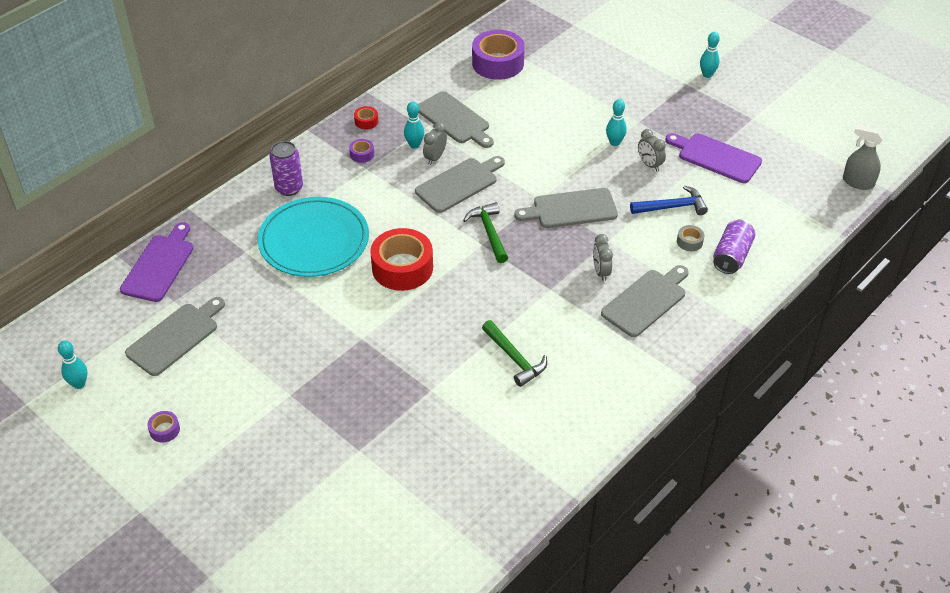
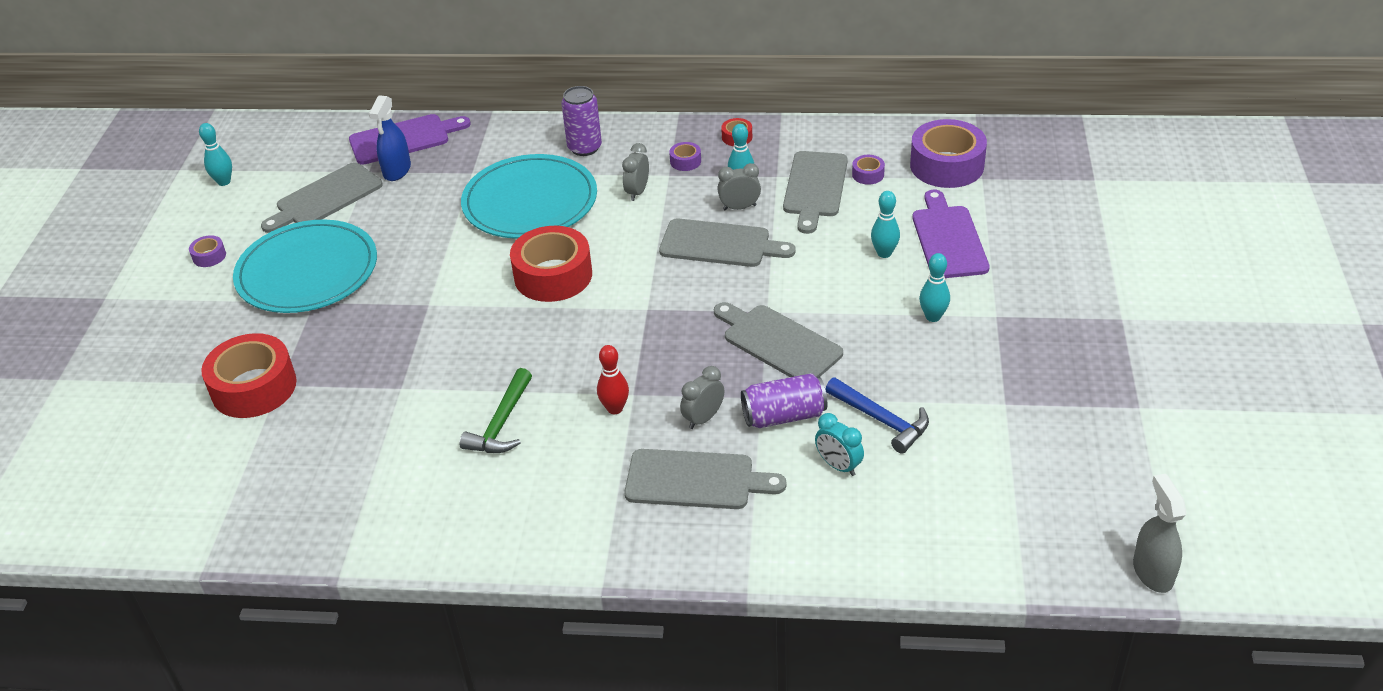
camera: 55 degrees right, 5 degrees down
grey cutting board [125,297,225,376] -> grey cutting board turned 135 degrees clockwise [261,162,383,233]
green hammer [463,202,508,263] -> none
grey clock [638,129,666,171] -> grey clock moved to [622,143,649,201]
purple cutting board [665,133,762,183] -> purple cutting board moved to [912,190,990,278]
grey tape [677,225,704,251] -> turquoise clock [815,413,864,476]
turquoise bowling pin [700,32,720,78] -> turquoise bowling pin moved to [871,191,900,258]
purple can [713,220,755,274] -> purple can moved to [741,373,828,428]
none -> red tape [201,333,297,418]
none -> turquoise plate [233,219,377,313]
none -> blue spray bottle [369,95,411,181]
none -> red bowling pin [597,345,629,414]
none -> purple tape [852,155,885,185]

